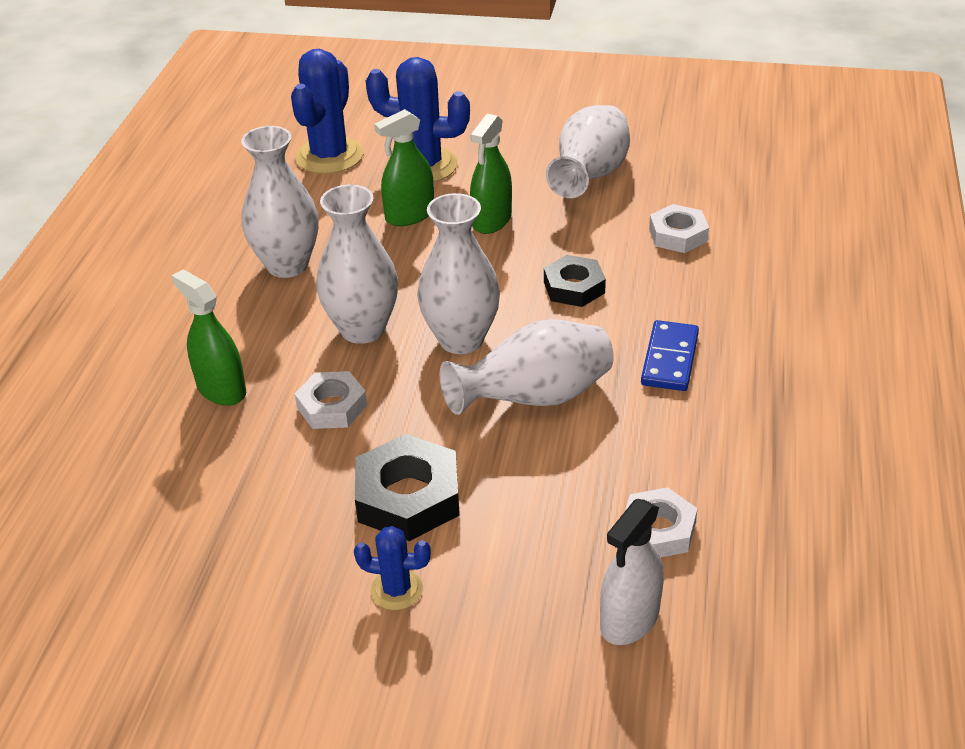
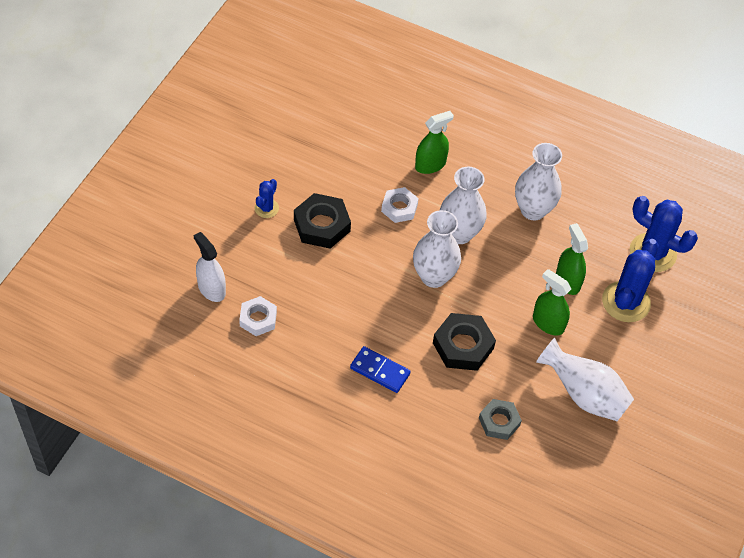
camera: 100 degrees right, 15 degrees up
white vase [440,319,614,415] -> none
black nut [544,255,606,307] -> black nut [433,313,496,371], size x1.52
white nut [649,204,709,253] -> grey nut [479,399,522,440]

